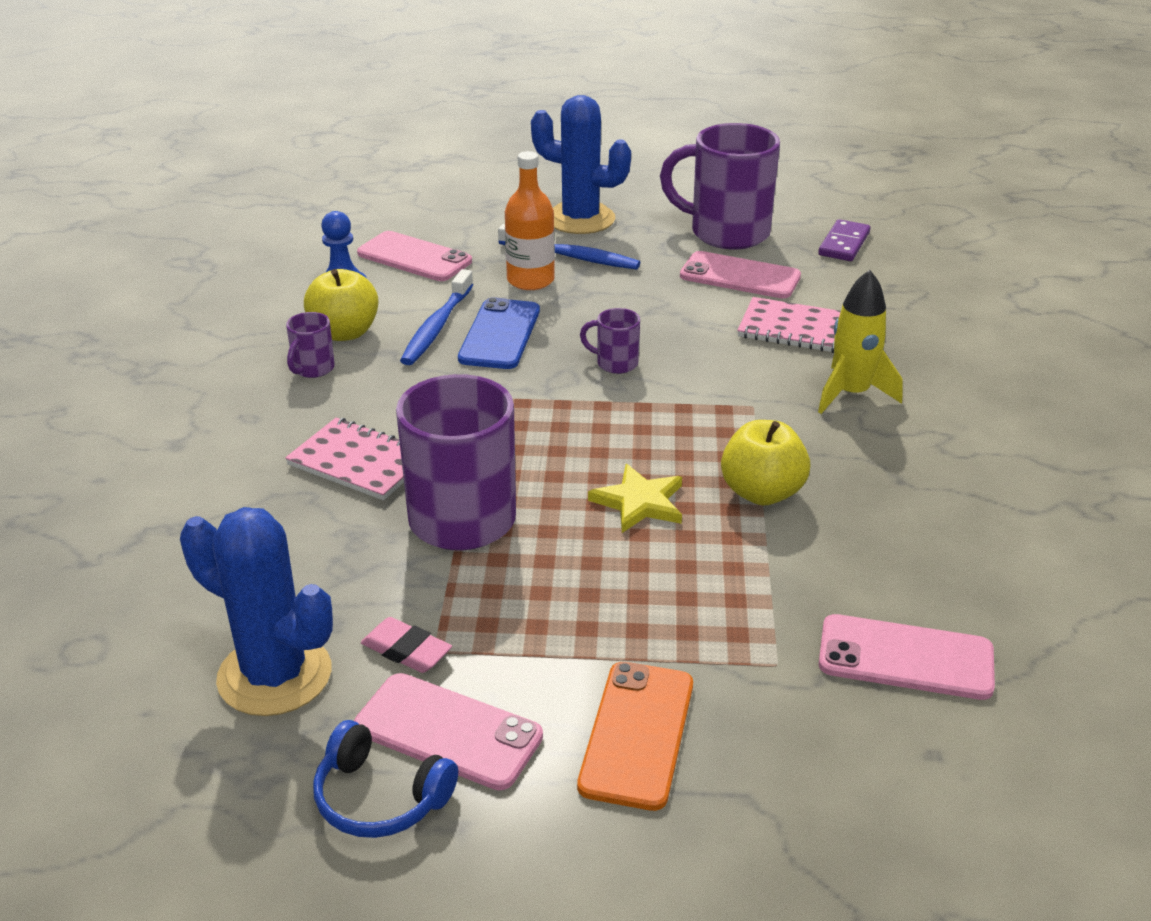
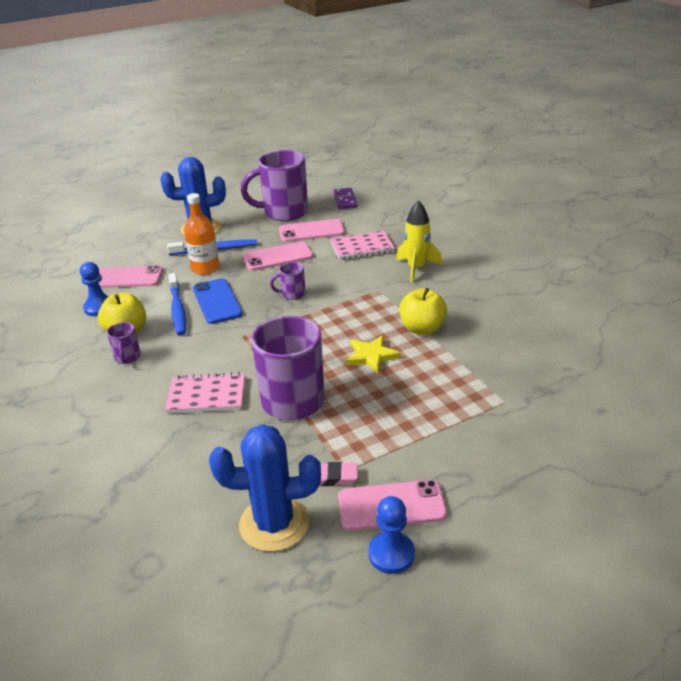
camera: 30 degrees left, 0 degrees up
blue headphones [313,720,458,838] -> blue pawn [368,496,415,574]
orange phone [577,662,693,811] -> none
pink phone [819,614,995,700] -> pink phone moved to [242,242,313,271]

